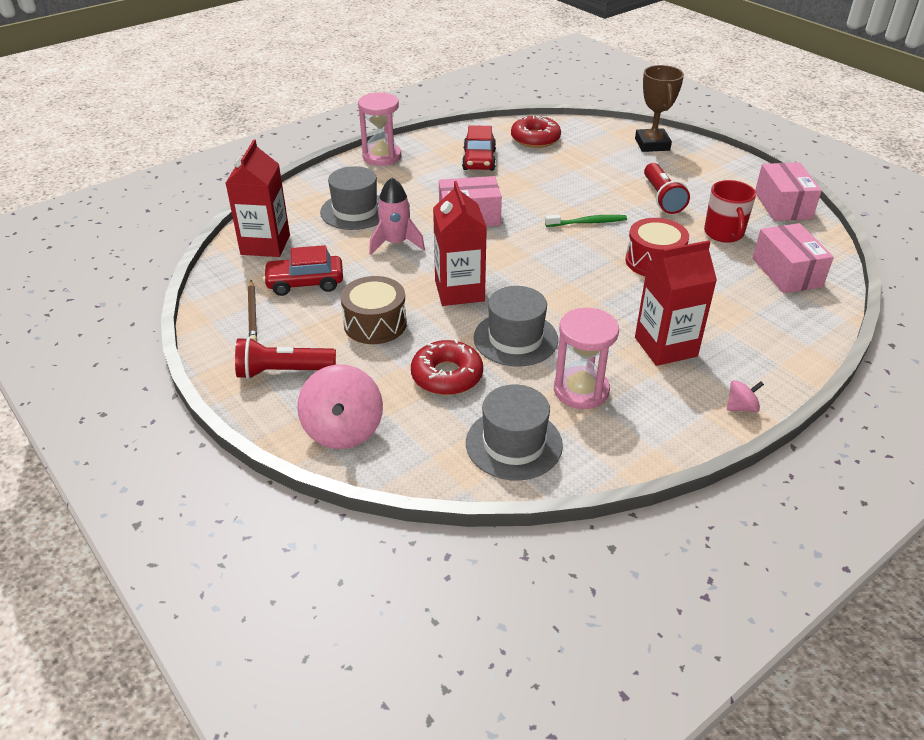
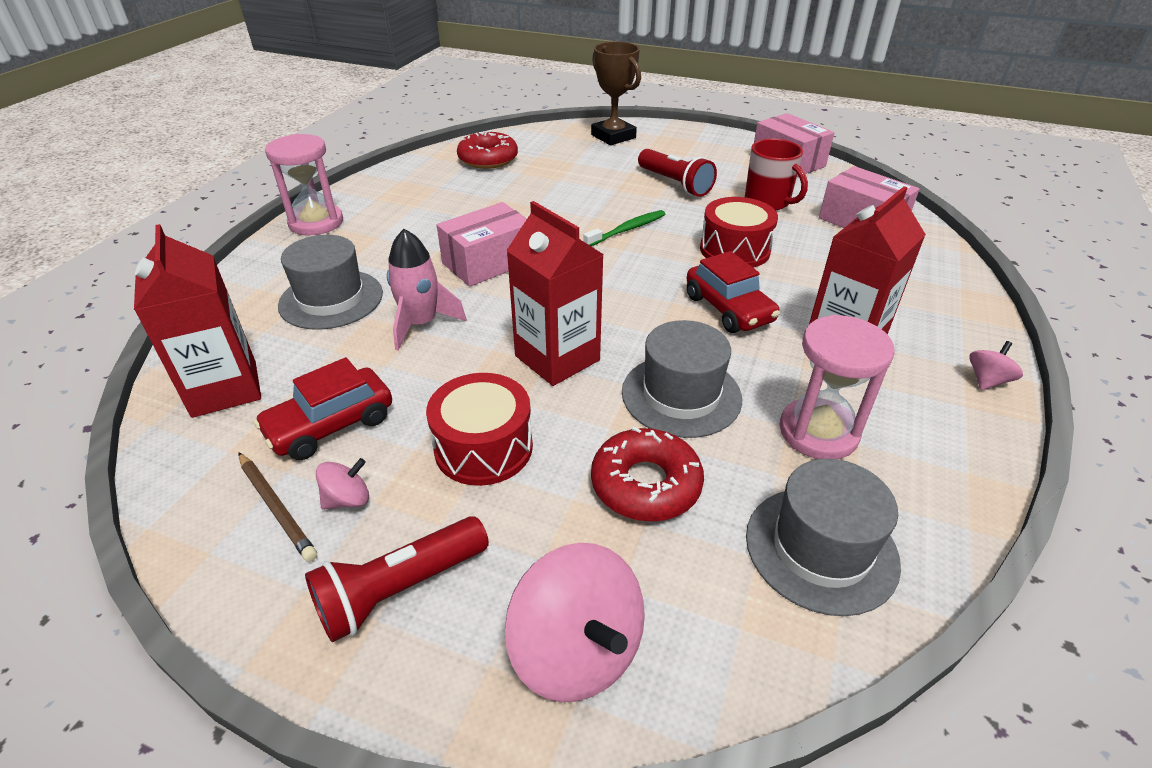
camera: 30 degrees left, 0 degrees up
brown drum [340,276,407,344] -> red drum [426,373,533,486]
red car [462,125,496,171] -> red car moved to [687,251,780,333]
none -> pink spinning top [316,458,369,510]

